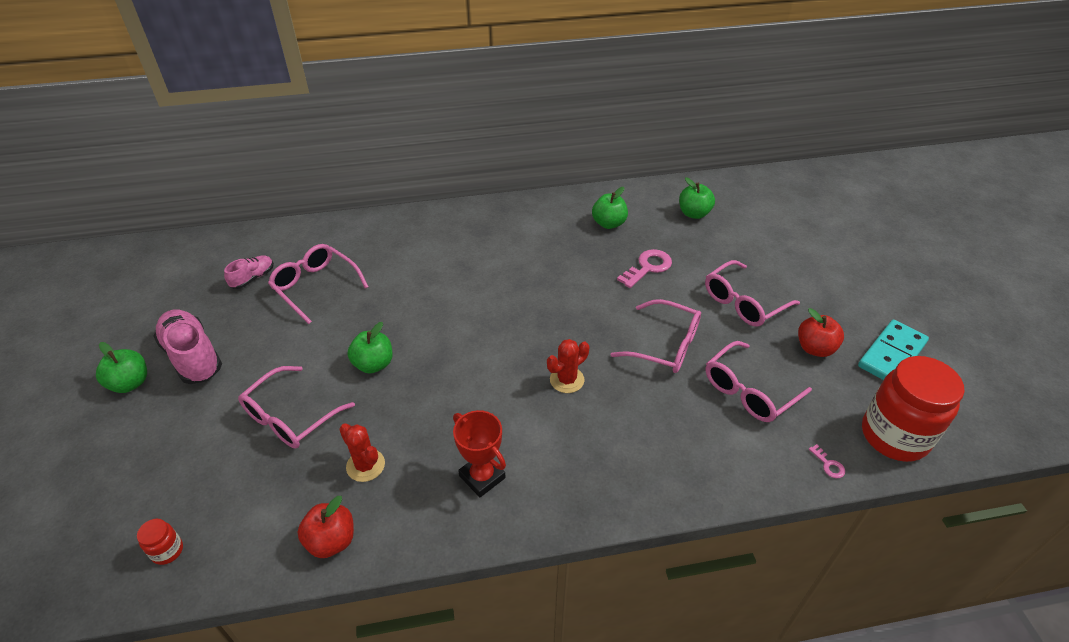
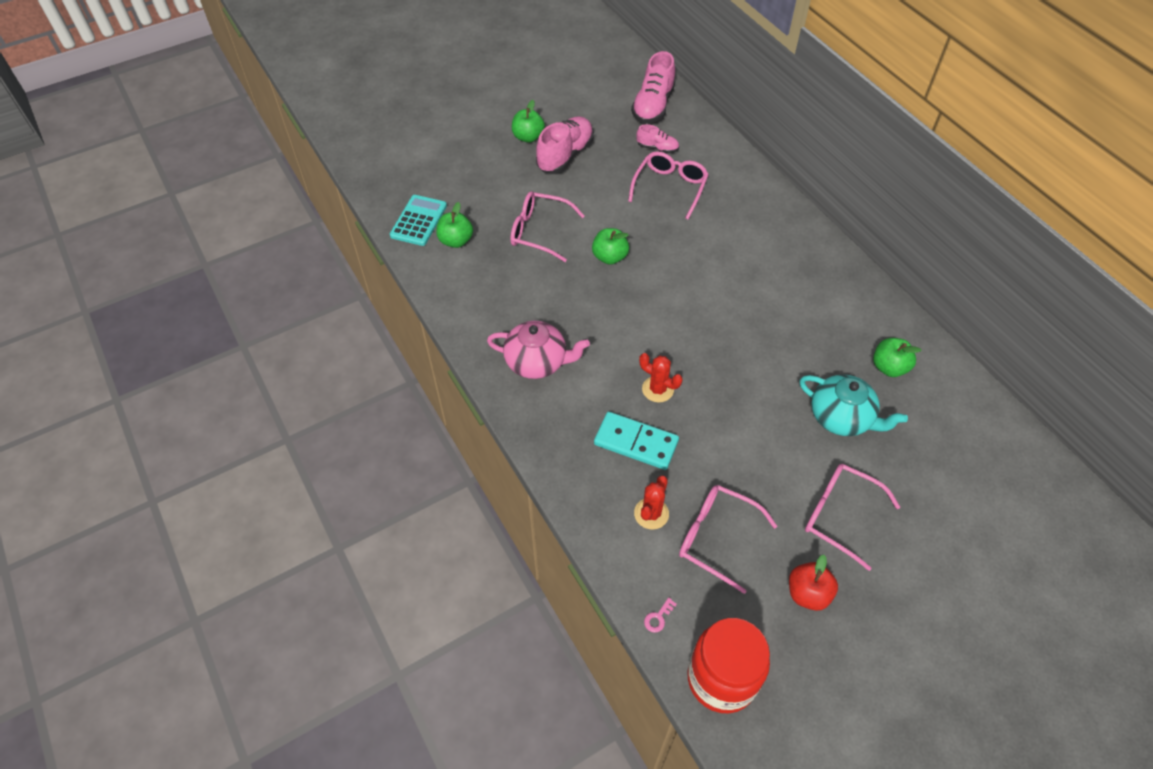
camera: 70 degrees right, 10 degrees up
red jar [137,519,183,565] -> turquoise calculator [390,195,447,246]
red apple [297,496,354,558] -> none
red cactus [339,423,385,482] -> red cactus moved to [634,475,669,530]
red trophy [453,410,506,497] -> pink teapot [487,321,590,379]
pink glasses [610,299,701,373] -> none
pink key [617,249,672,288] -> turquoise teapot [800,375,908,436]
green apple [679,177,715,219] -> green apple moved to [436,202,473,248]
turquoise domino [858,320,929,380] -> turquoise domino moved to [594,412,679,470]
none -> pink shoe [631,51,675,123]

